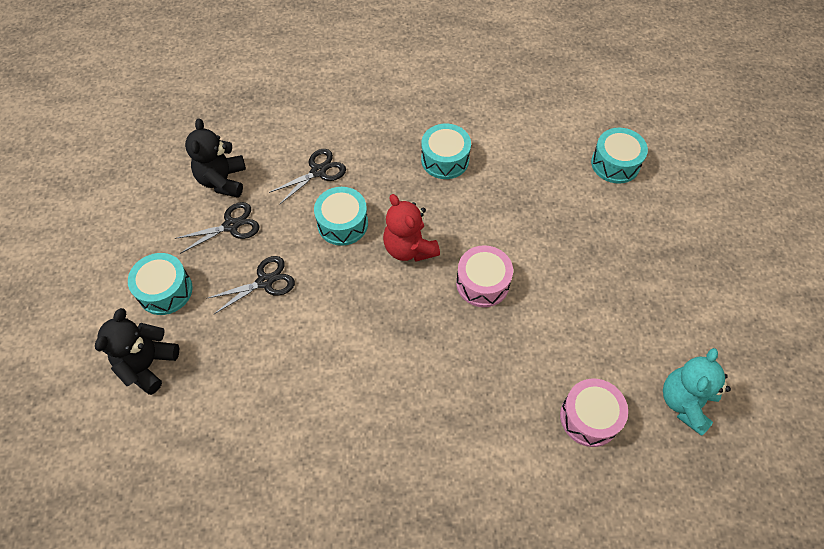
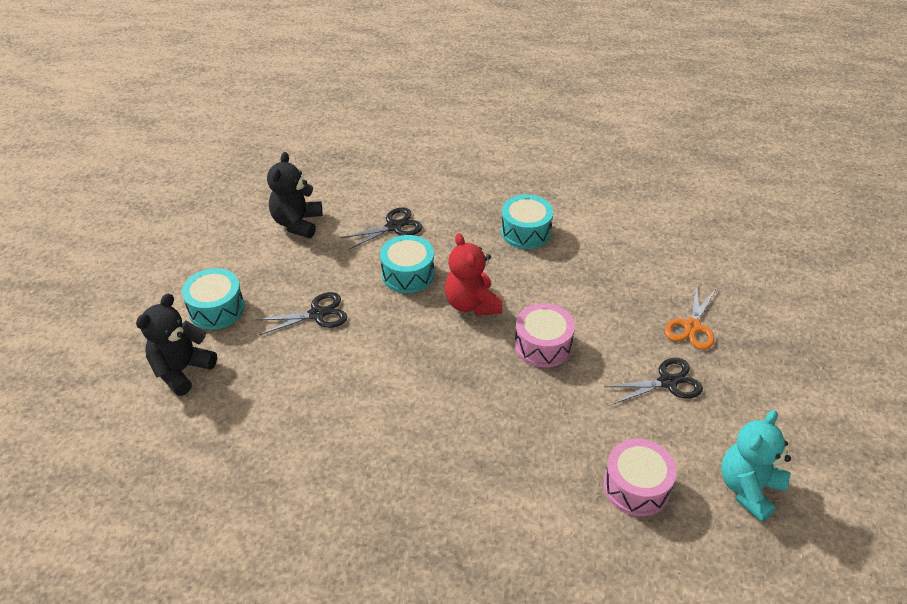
camera: 10 degrees right, 15 degrees down
black scissors [174,202,260,254] -> black scissors moved to [604,358,703,405]
turquoise drum [591,128,648,184] -> none
none -> orange scissors [665,285,716,350]

